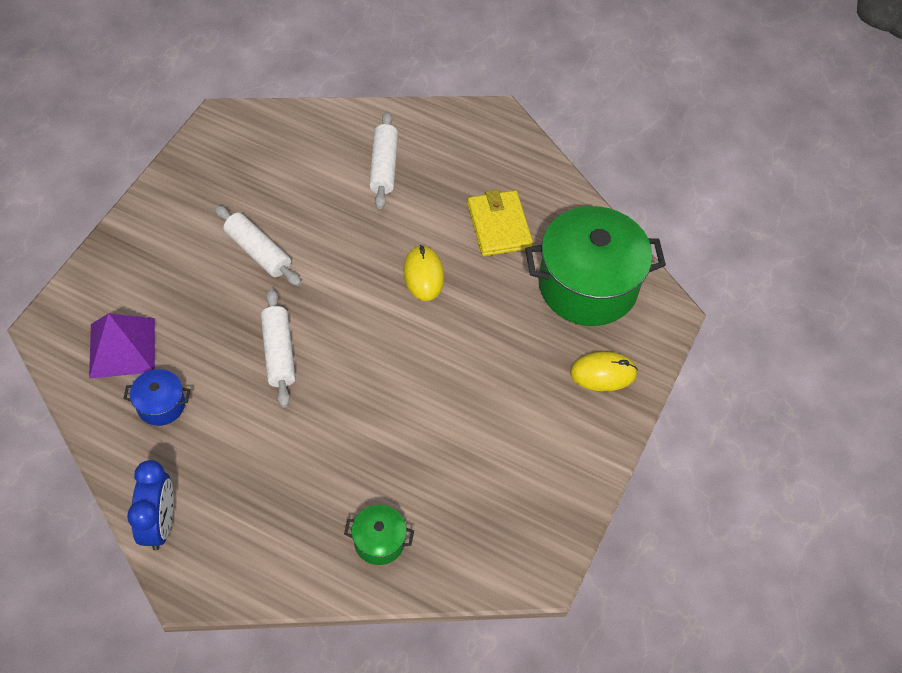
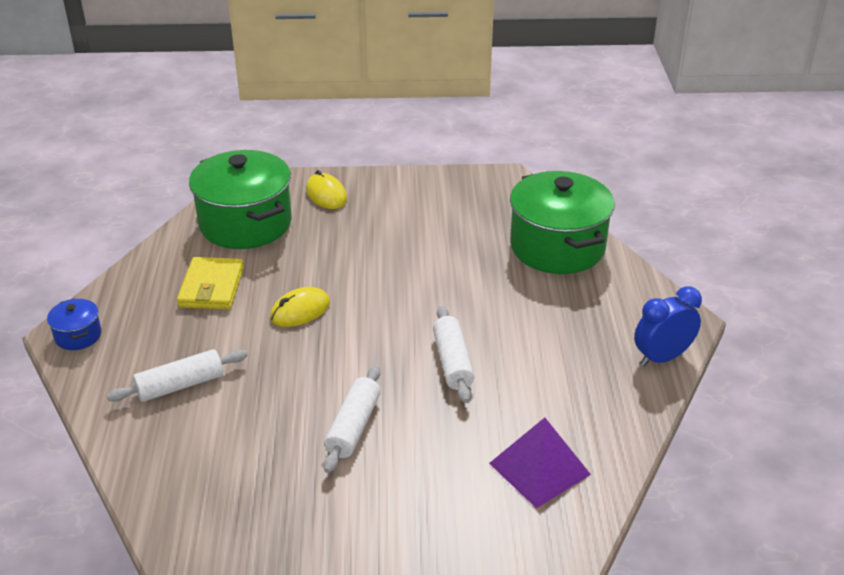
camera: 115 degrees left, 20 degrees down
blue pot [123,369,190,426] -> blue pot moved to [47,298,101,350]
white rolling pin [261,288,296,408] -> white rolling pin turned 60 degrees counterclockwise [433,306,474,403]
green pot [344,505,414,565] -> green pot [510,171,614,274], size x2.28
yellow wallet [467,190,533,256] -> yellow wallet turned 45 degrees counterclockwise [177,257,244,310]

